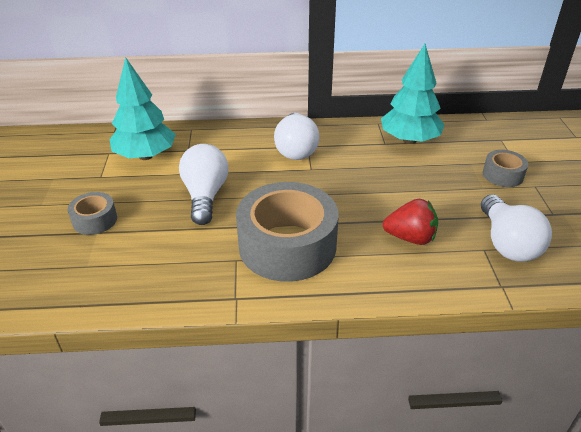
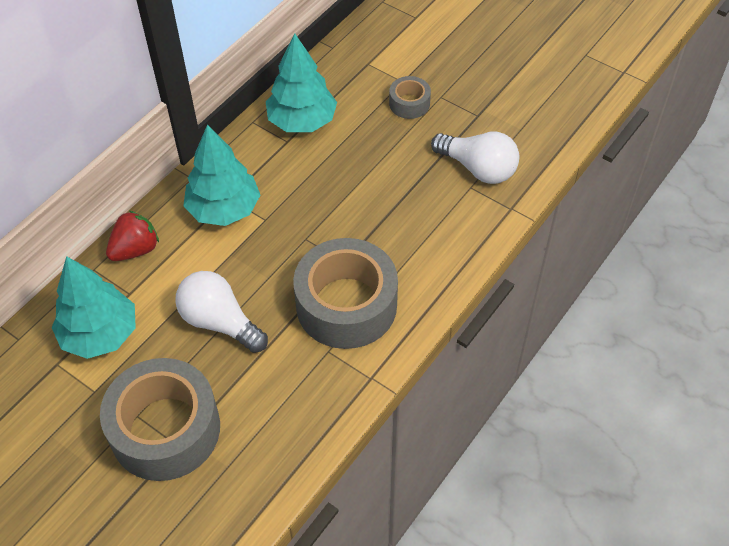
camera: 50 degrees left, 15 degrees up
grey tape [68,192,117,235] -> grey tape [100,358,220,481], size x2.13
white light bulb [274,113,319,160] -> turquoise tree [183,124,260,226]
red strawberry [383,199,438,245] -> red strawberry moved to [106,210,159,261]

